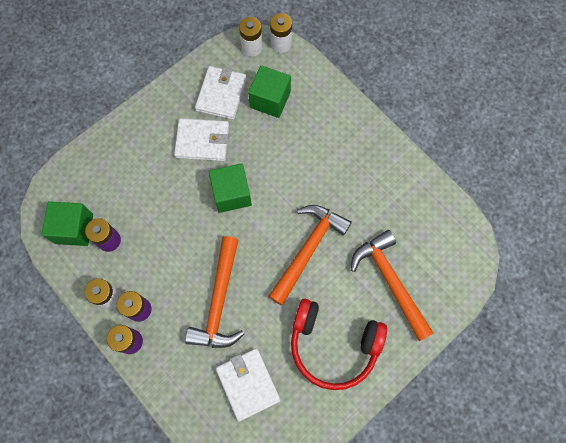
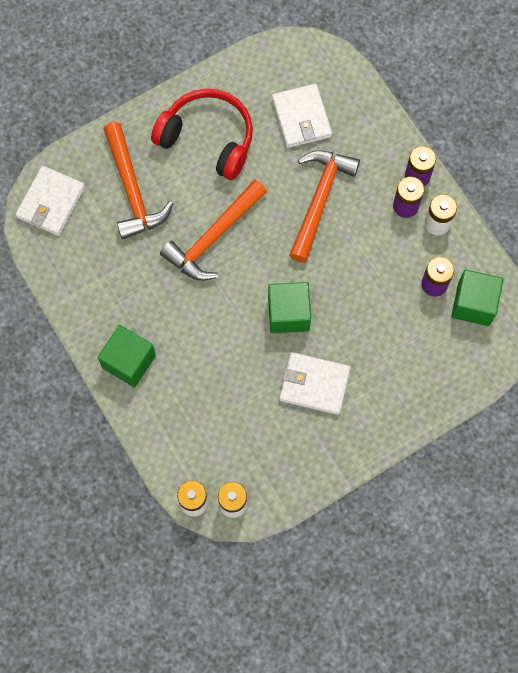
camera: 170 degrees left, 0 degrees up
white wallet [195,66,247,120] -> white wallet moved to [15,166,85,236]
green cube [248,65,291,118] -> green cube moved to [97,325,156,387]

